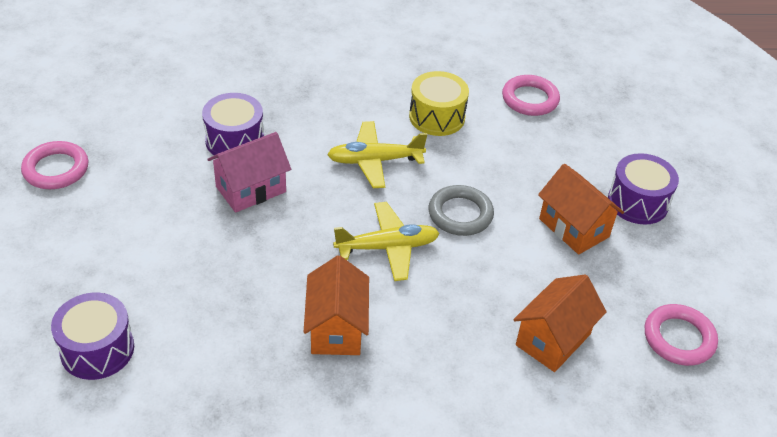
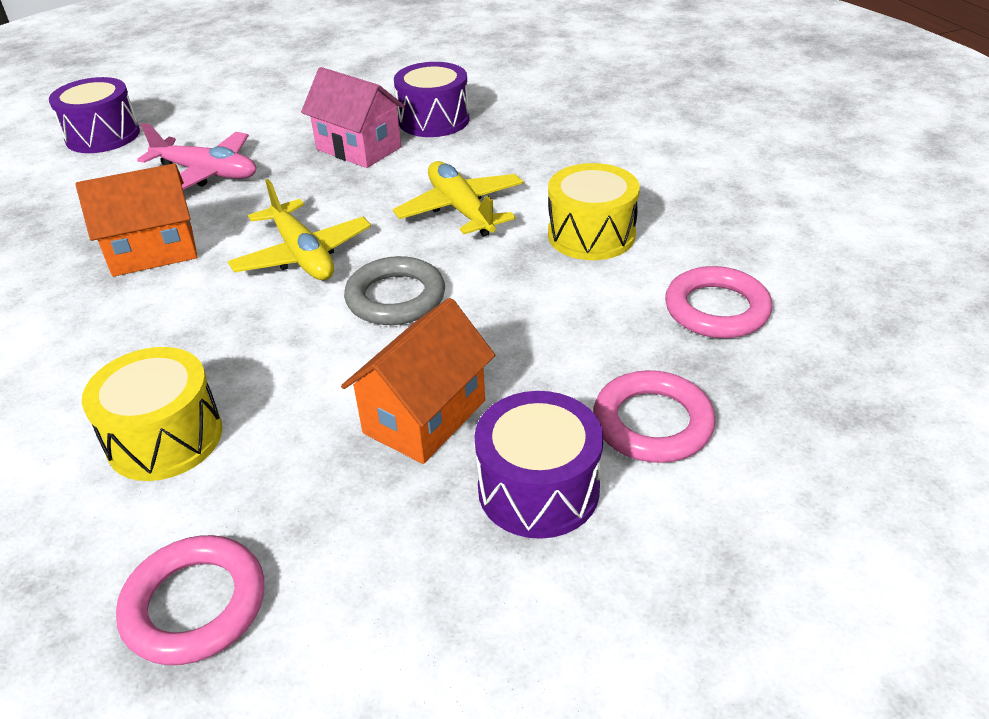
camera: 75 degrees right, 5 degrees down
pink ring [21,141,89,189] -> pink ring moved to [593,370,716,463]
orange house [514,274,607,372] -> yellow drum [82,347,223,481]
none -> pink plane [137,123,256,190]

